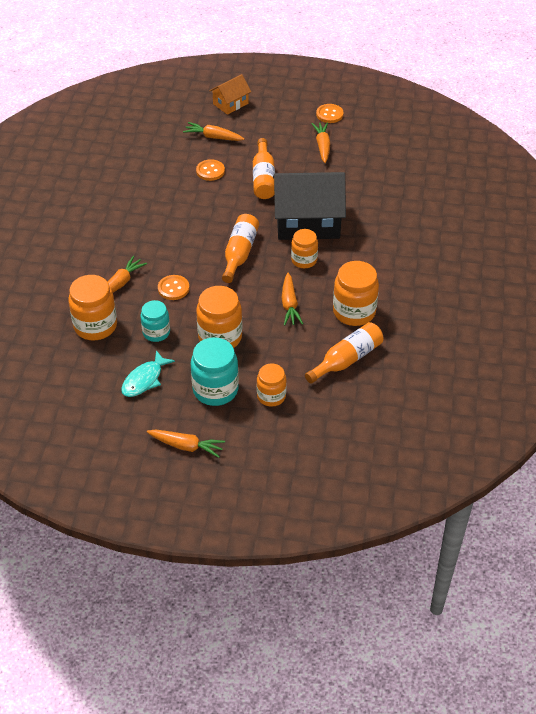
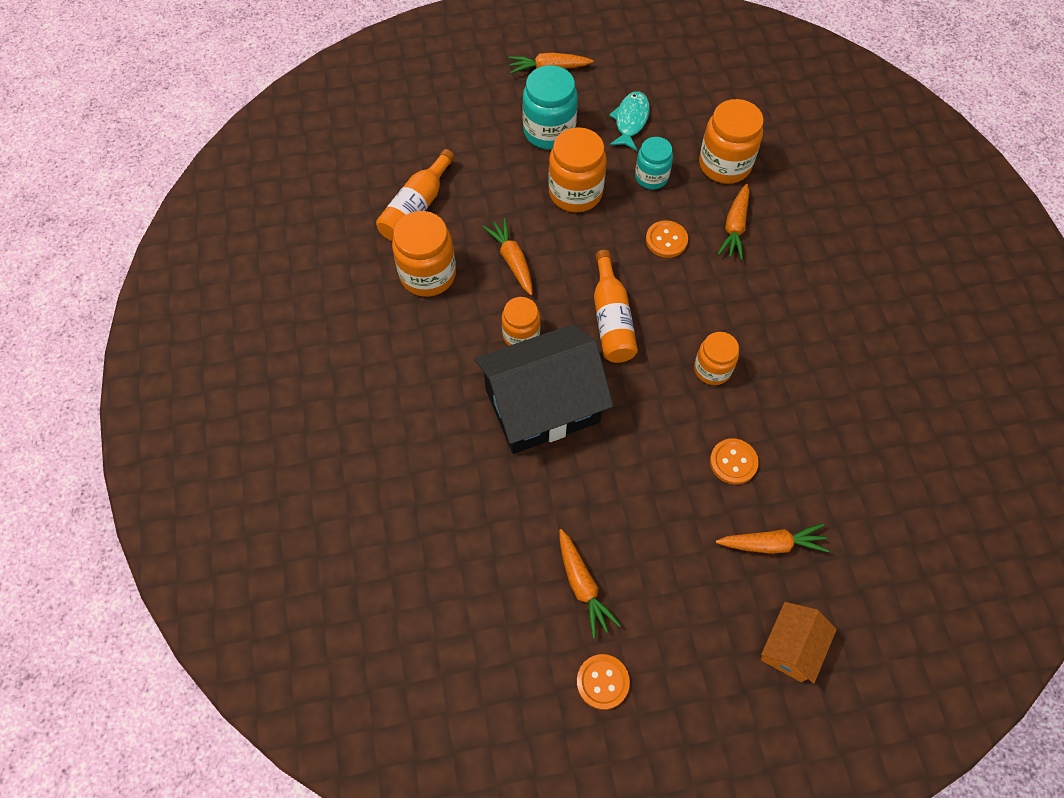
camera: 160 degrees right, 15 degrees up
orange bottle [253,138,275,199] -> none
orange jar [257,363,287,407] -> orange jar moved to [694,332,739,385]

